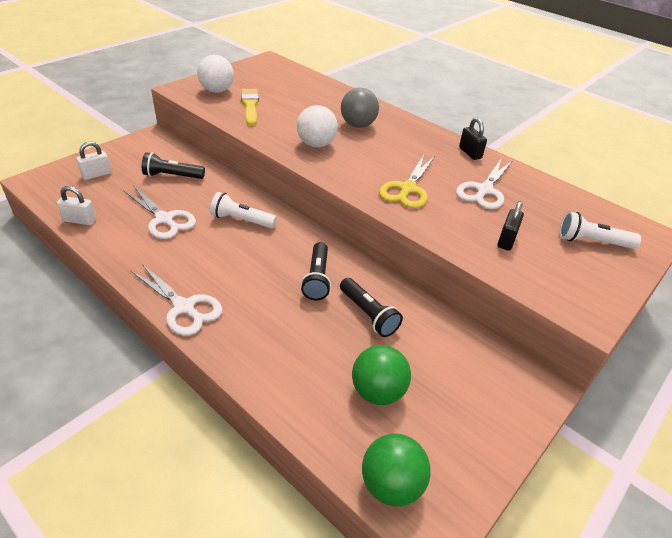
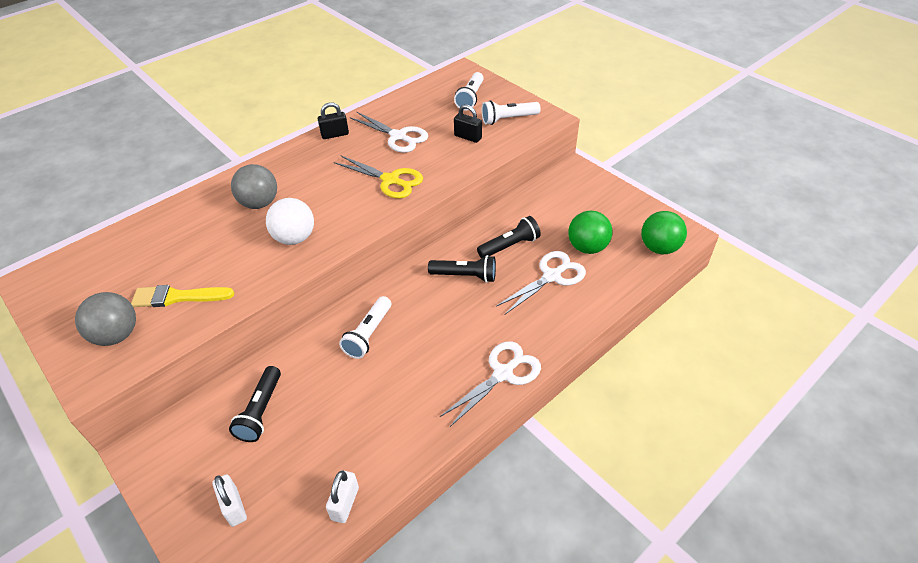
camera: 80 degrees left, 5 degrees up
white scissors [123,185,196,239] -> white scissors moved to [497,251,586,314]
white ball [197,55,234,93] -> grey ball [75,292,136,346]
none -> white flashlight [482,100,541,125]

